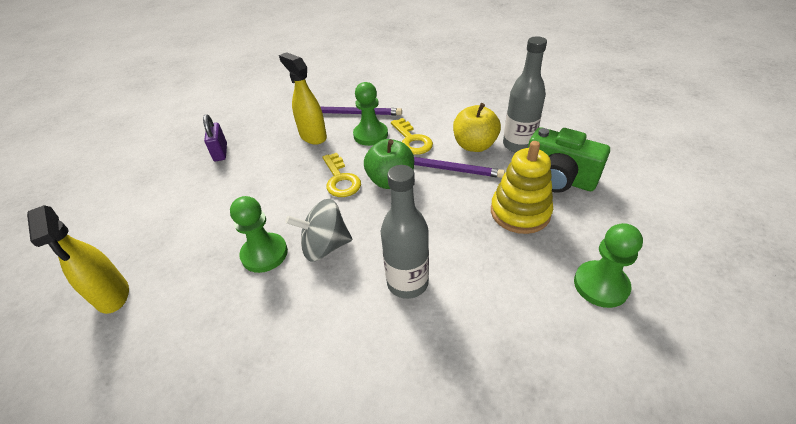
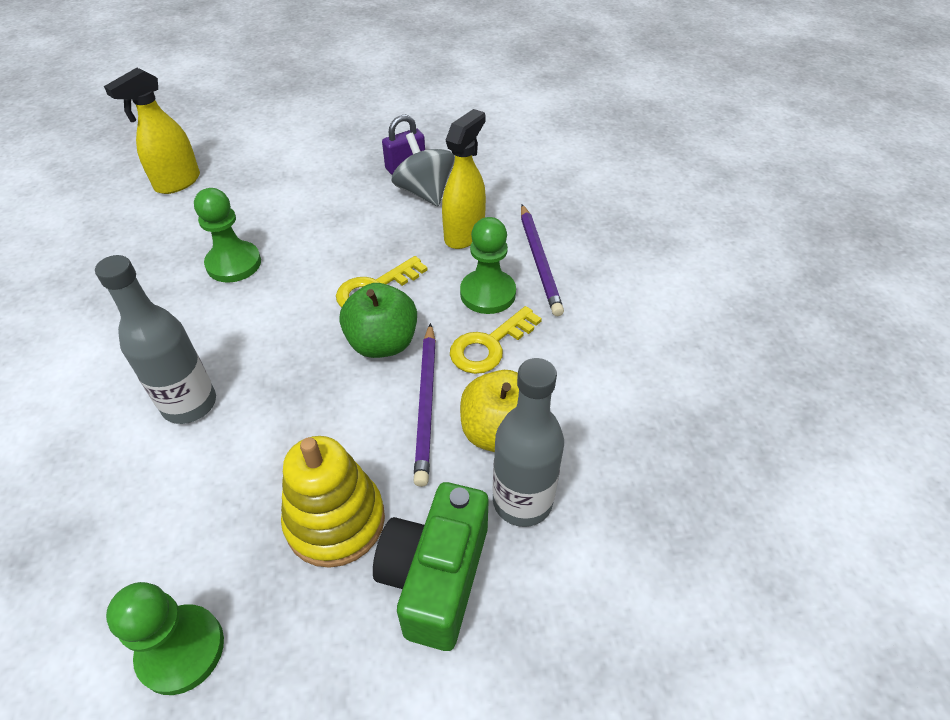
camera: 70 degrees right, 5 degrees up
grey spinning top [285,199,352,262] -> grey spinning top moved to [391,133,455,206]

